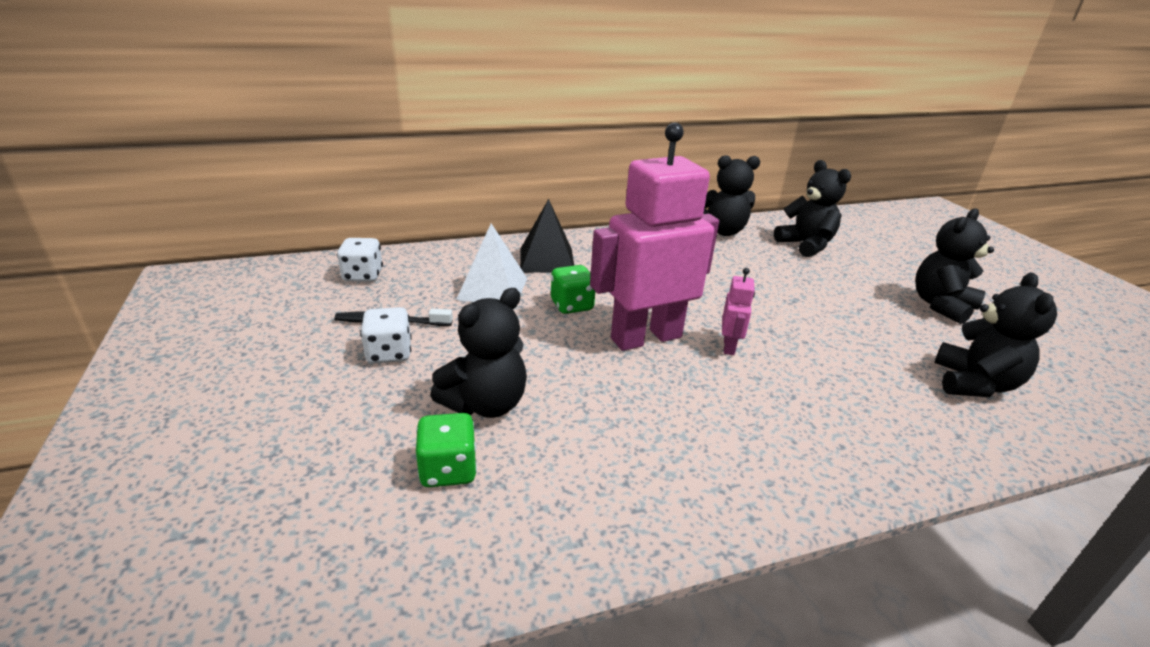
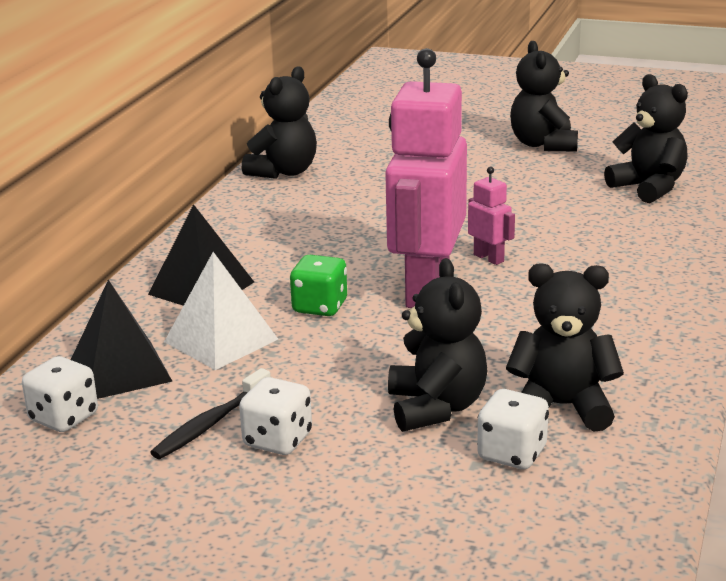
camera: 50 degrees left, 5 degrees down
green dice [416,413,477,487] -> white dice [477,389,549,469]
black teddy bear [774,160,851,257] -> black teddy bear moved to [506,263,624,431]
none -> black pyramid [71,280,173,399]

